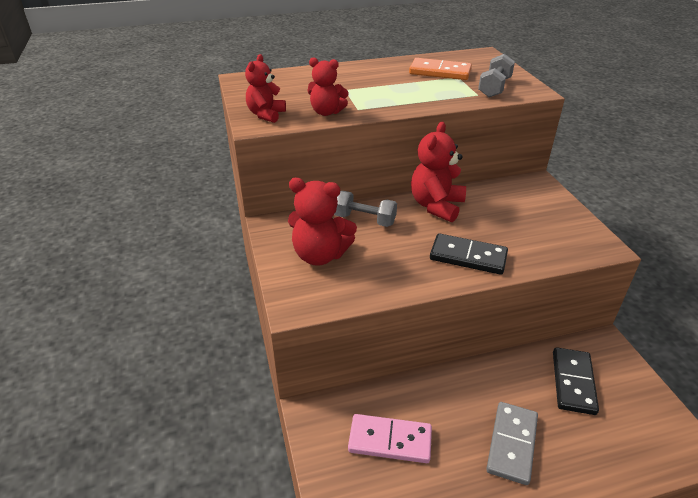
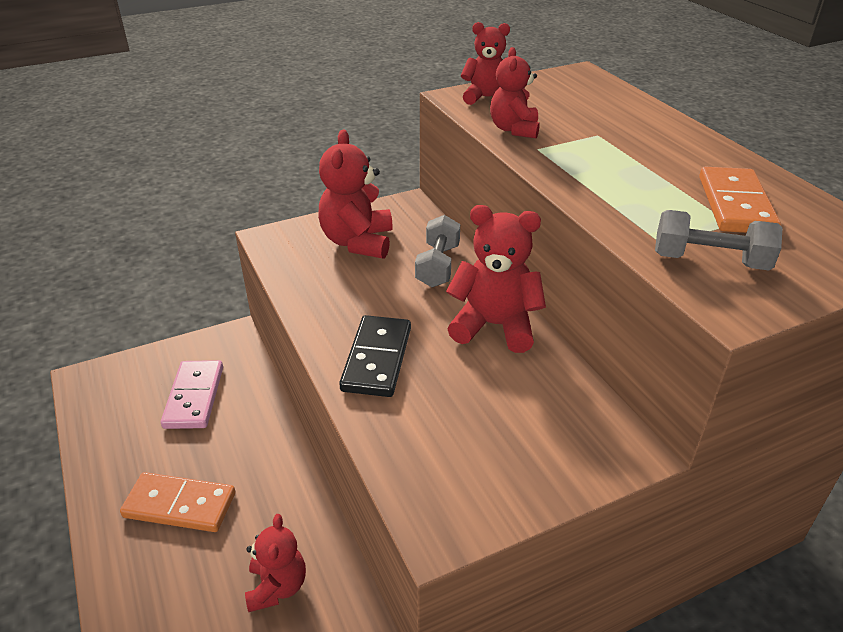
camera: 80 degrees right, 0 degrees up
grey domino [486,402,538,485] -> orange domino [120,472,235,532]
black domino [553,347,599,415] -> red teddy bear [245,514,306,612]

